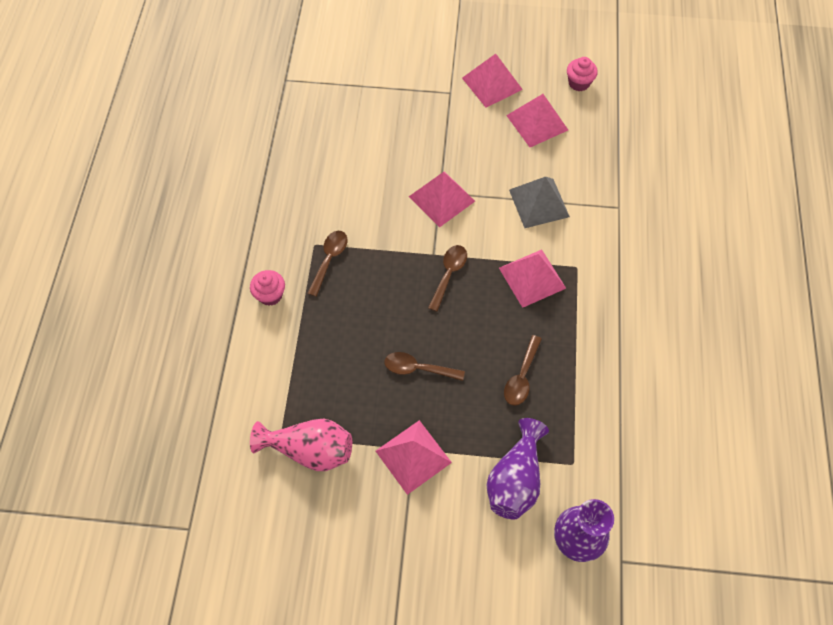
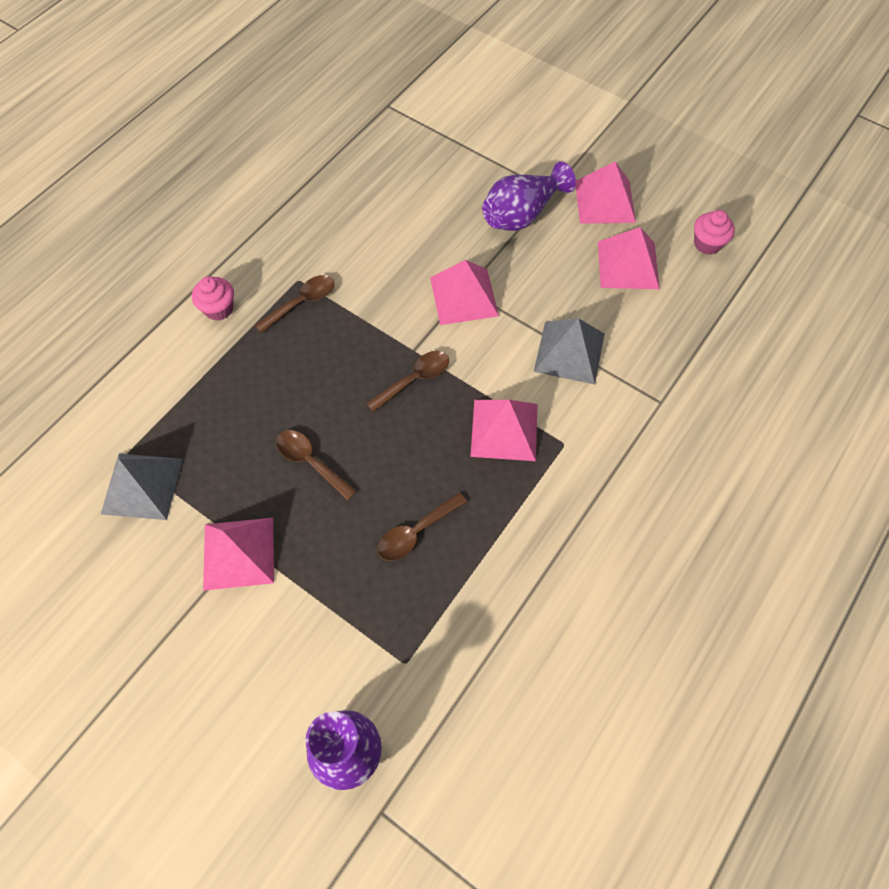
camera: 30 degrees right, 0 degrees up
pink vase [250,419,352,471] -> grey pyramid [101,454,183,520]
purple vase [487,418,549,520] -> purple vase moved to [482,161,576,231]

